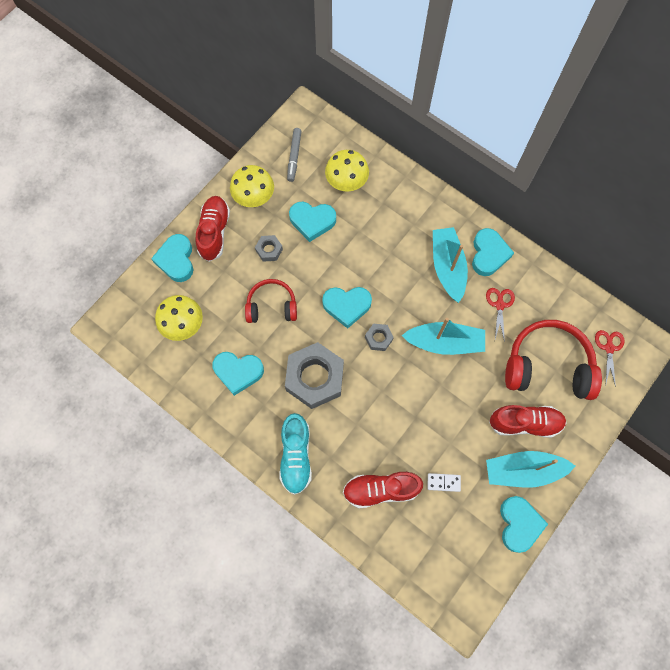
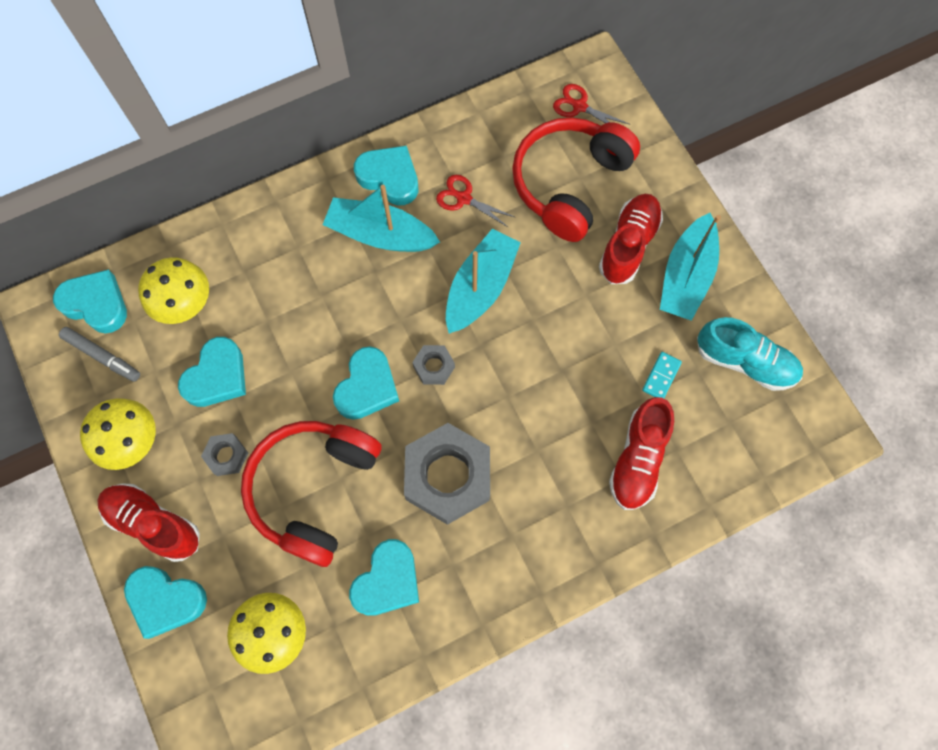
camera: 65 degrees left, 0 degrees up
red headphones [245,279,297,323] -> red headphones [241,421,382,567], size x1.67
turquoise shoe [279,413,312,495] -> turquoise shoe moved to [697,317,803,391]
white domino [428,473,461,492] -> turquoise domino [642,352,682,398]
turquoise heart [500,496,548,553] -> turquoise heart moved to [53,269,127,333]

